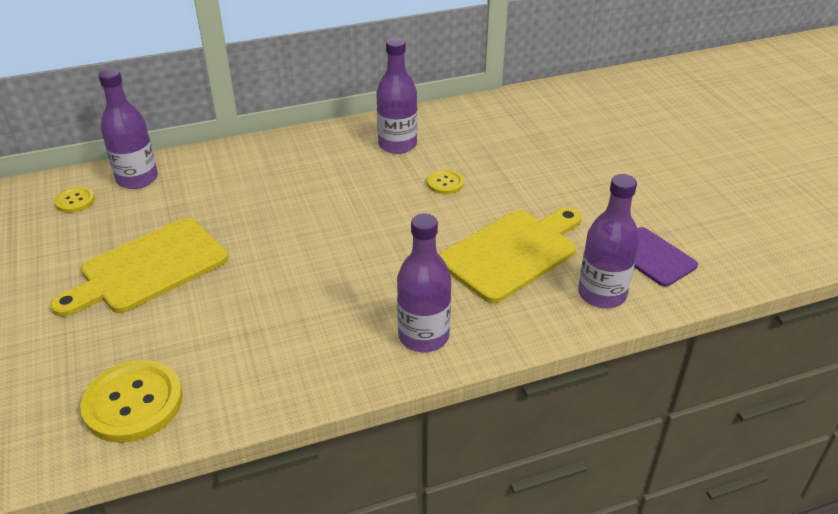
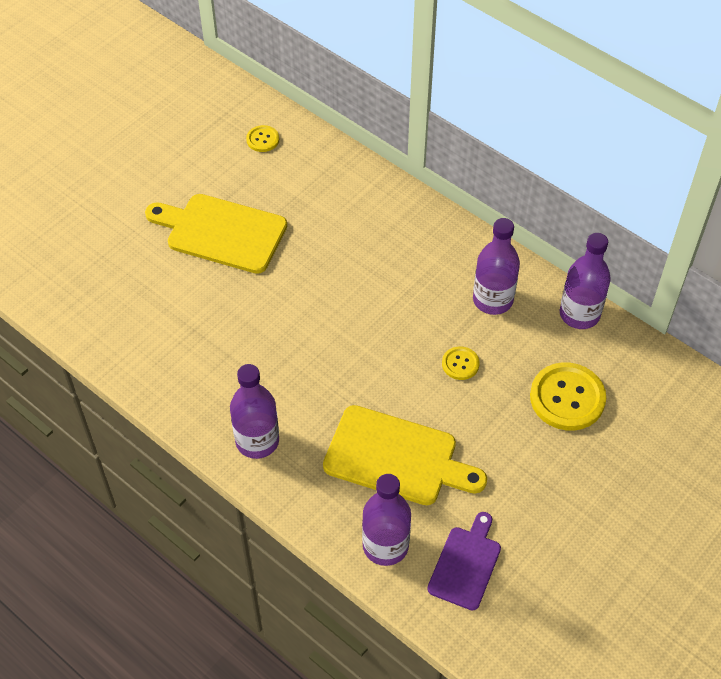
camera: 60 degrees right, 15 degrees up
yellow button [80,360,183,443] -> yellow button moved to [530,362,606,431]
purple bottle [98,68,158,189] -> purple bottle moved to [560,233,611,329]

